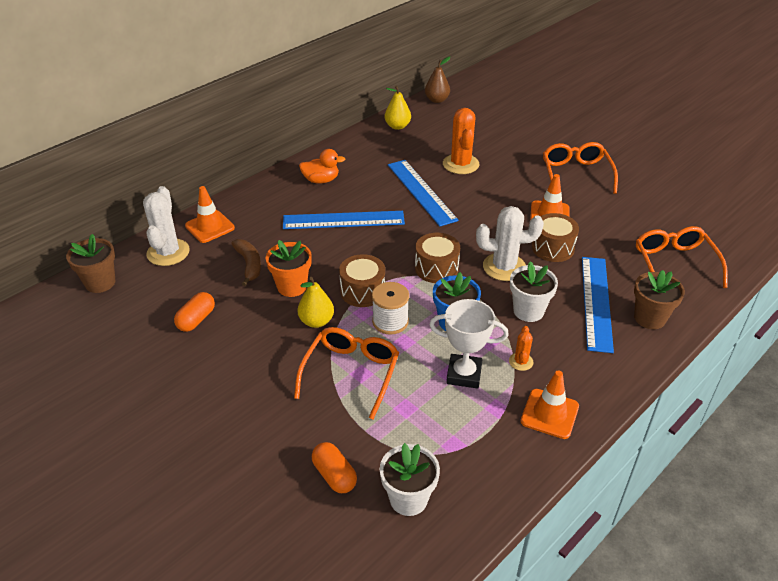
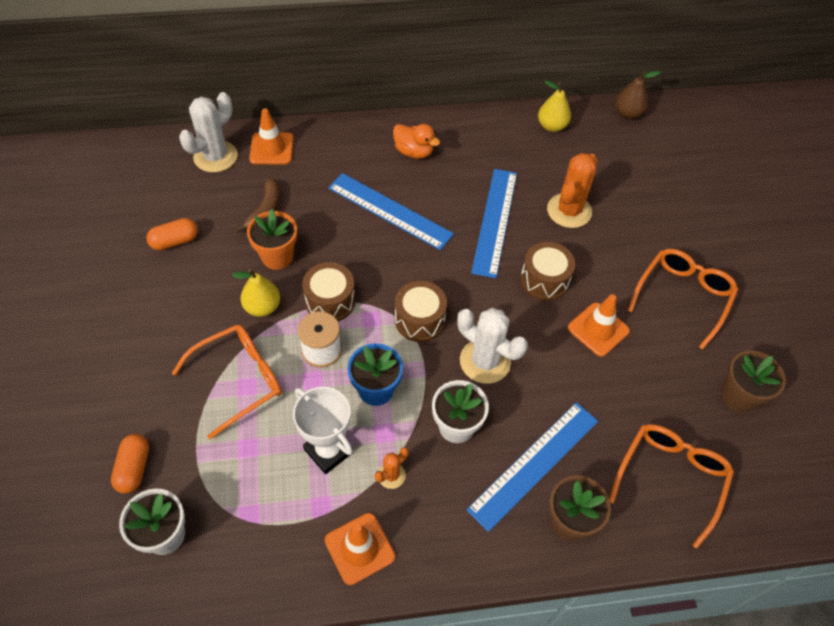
camera: 35 degrees right, 15 degrees up
brown flower pot [66,234,115,293] -> brown flower pot moved to [722,351,786,412]
brown drum [532,213,579,262] -> brown drum moved to [521,242,575,301]

